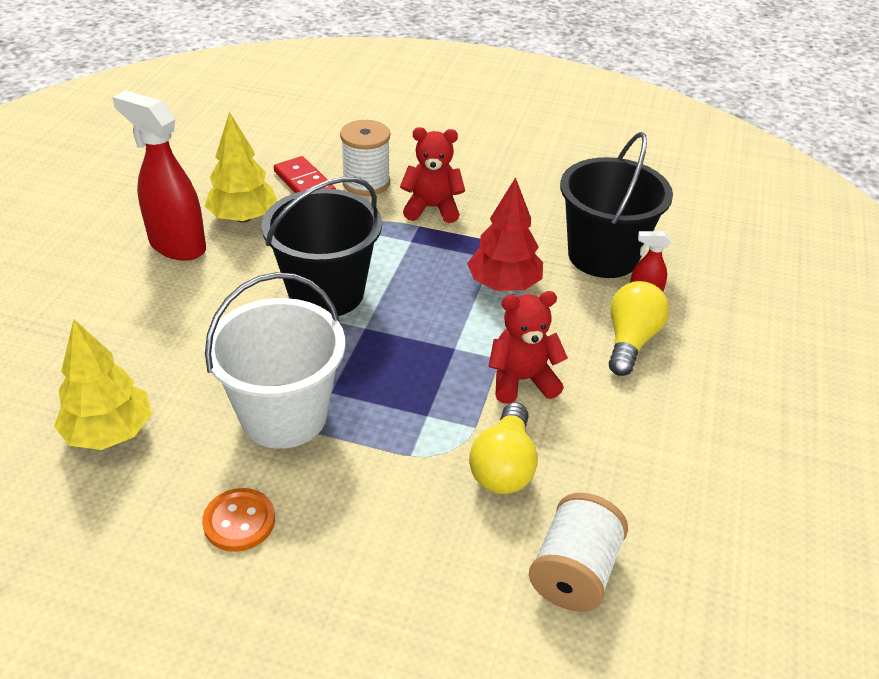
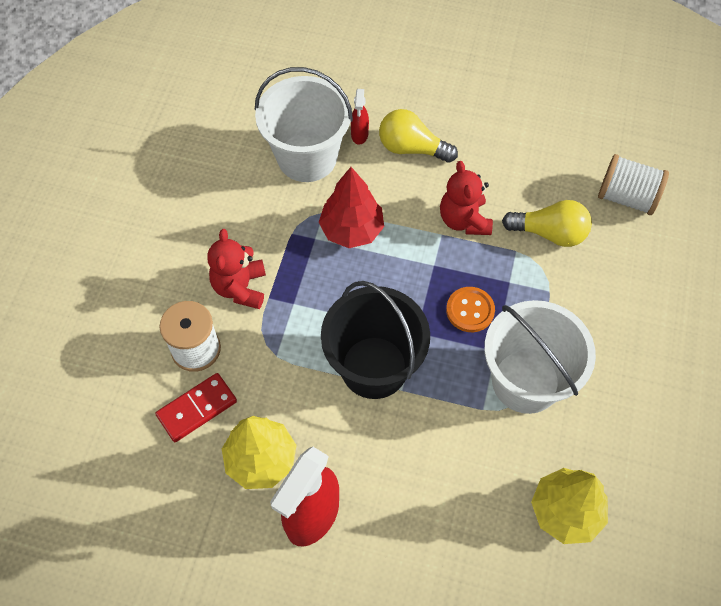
camera: 90 degrees left, 20 degrees up
orange button [202,488,275,552] -> orange button moved to [446,287,495,332]
black bucket [560,132,673,278] -> white bucket [254,67,353,182]

